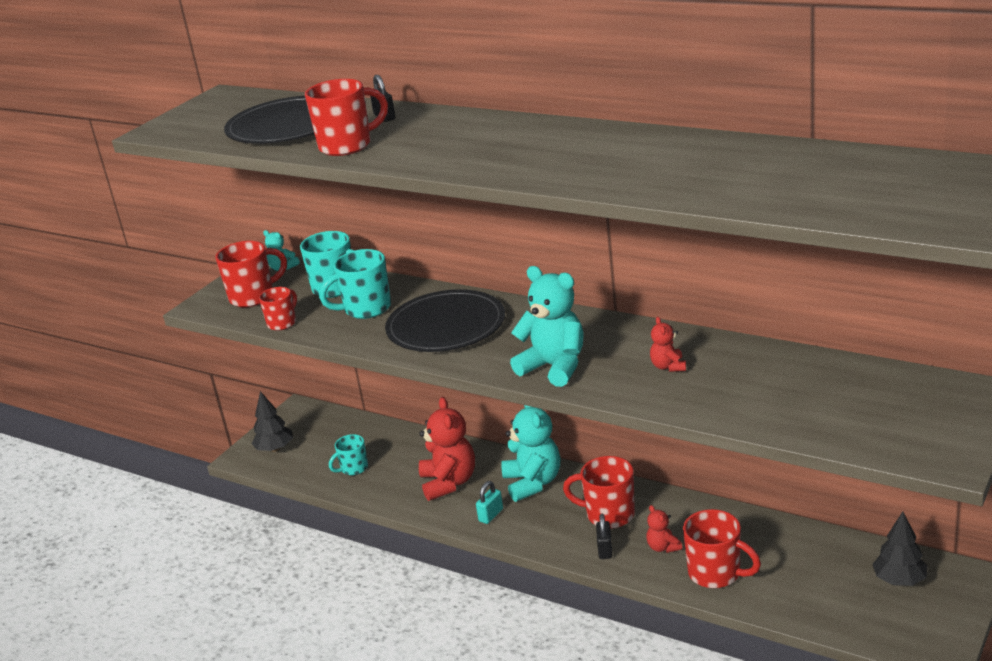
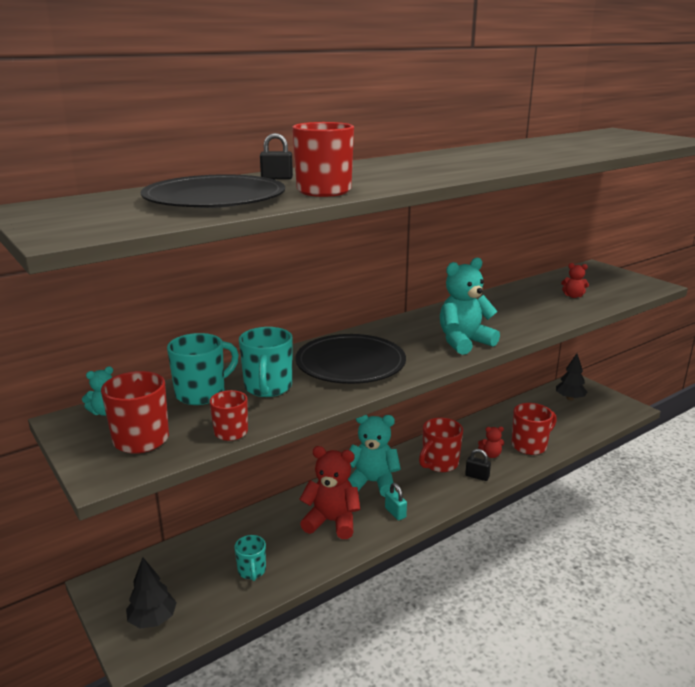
camera: 70 degrees left, 5 degrees down
red teddy bear [650,317,686,372] -> red teddy bear moved to [561,263,589,298]

